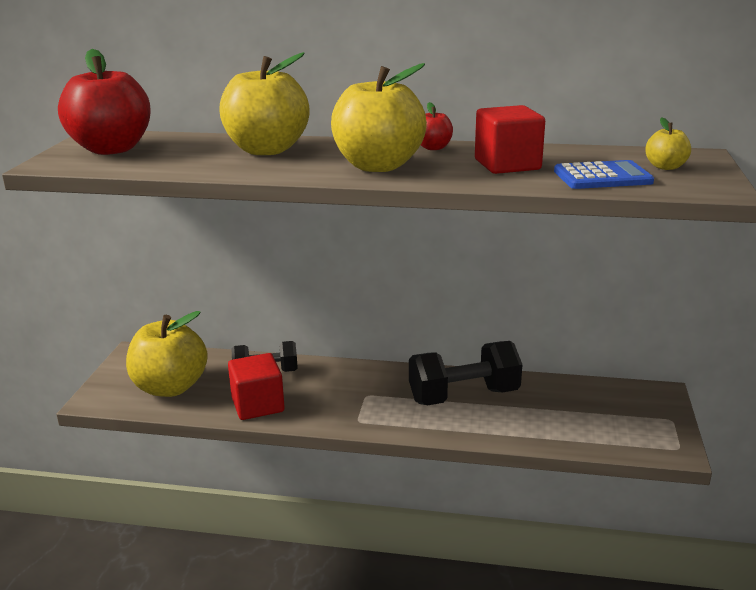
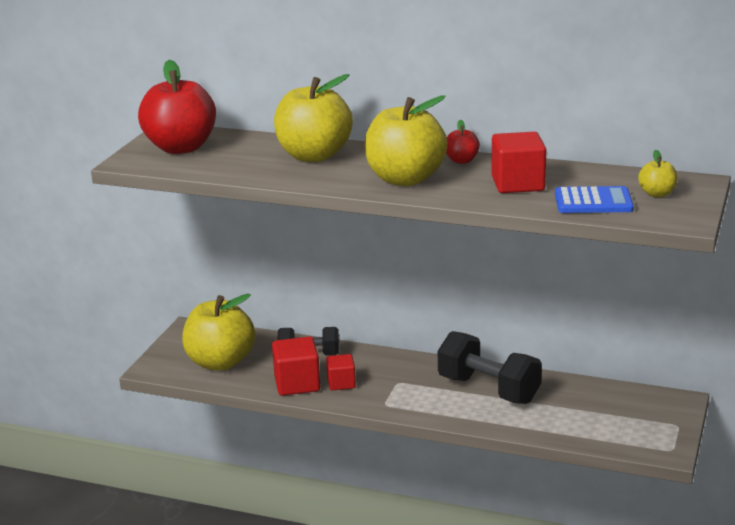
camera: 10 degrees right, 0 degrees up
black dumbbell [409,341,522,405] -> black dumbbell turned 45 degrees clockwise [438,331,542,404]
none -> red cube [326,354,356,390]

